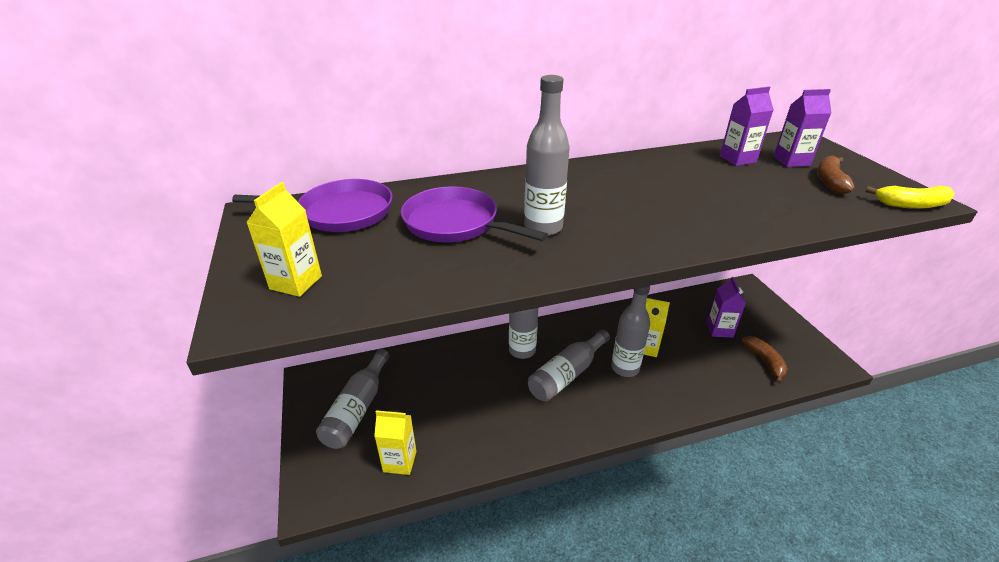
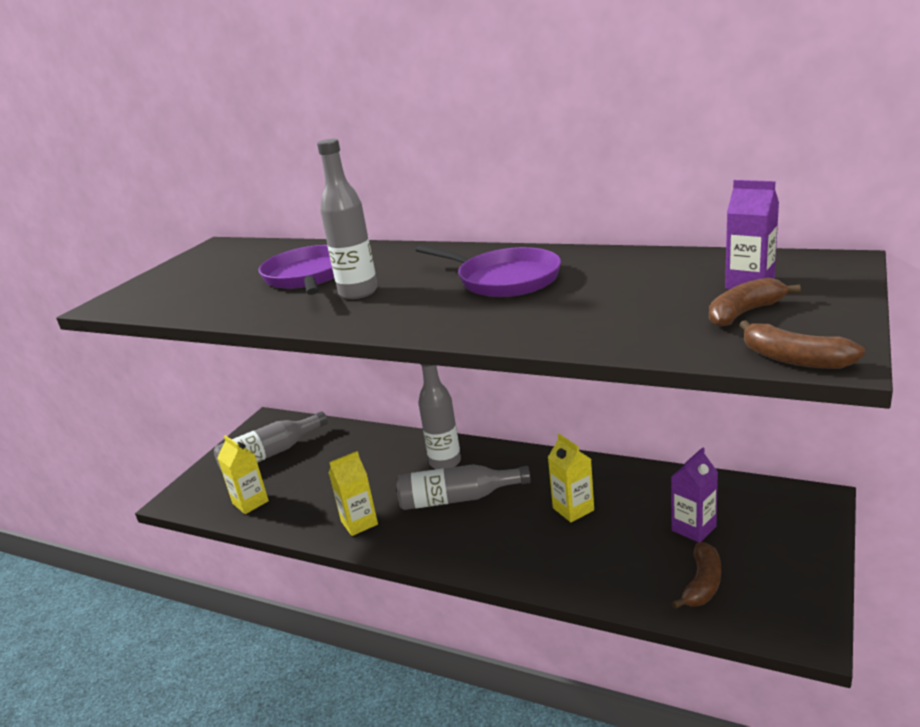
camera: 45 degrees right, 10 degrees down
purple pan [232,179,392,232] -> purple pan moved to [415,245,561,297]
yellow carton [246,182,322,297] -> yellow carton moved to [329,451,378,536]
grey bottle [611,286,650,377] -> none
purple carton [720,87,774,166] -> none
yellow banana [865,185,955,209] -> brown banana [739,320,865,369]

